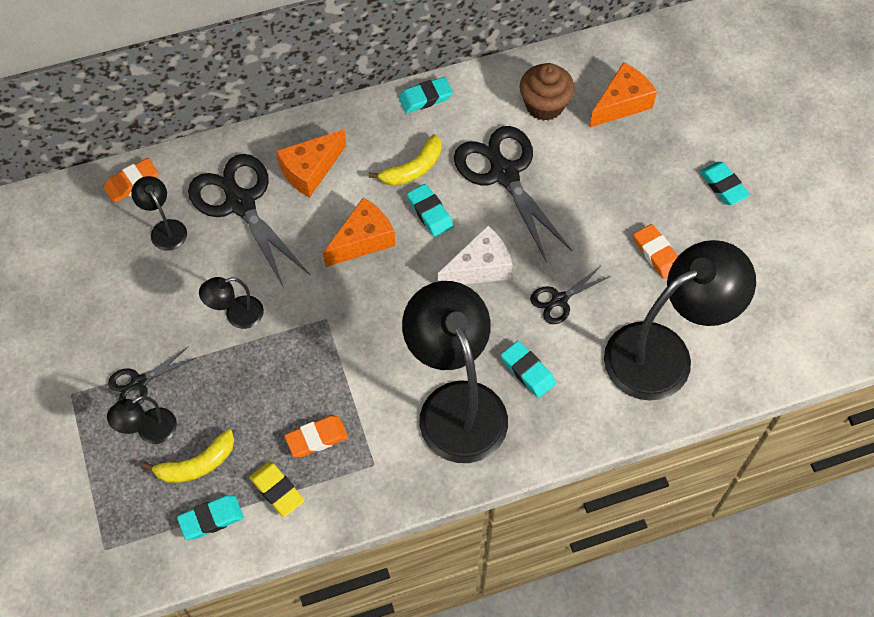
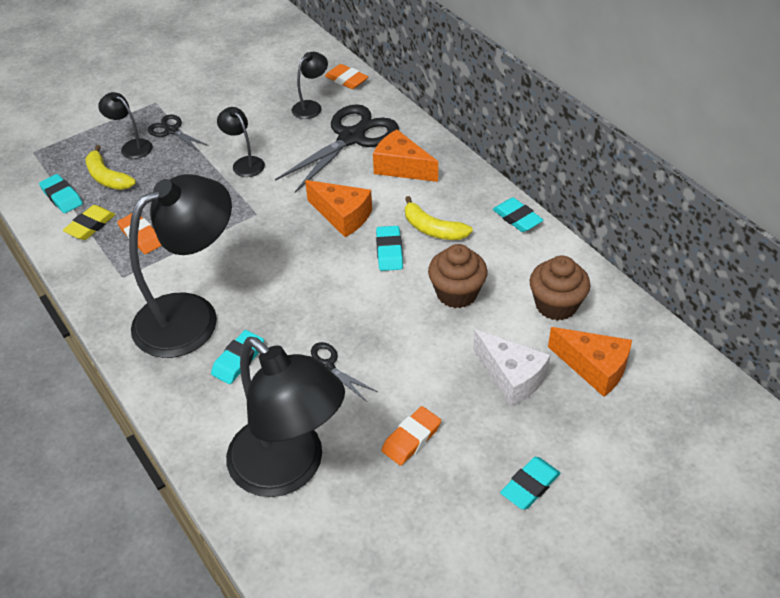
camera: 75 degrees right, 15 degrees down
turquoise eraser [407,184,454,237] -> turquoise eraser turned 45 degrees counterclockwise [376,226,403,271]
white cheese [437,225,513,285] -> white cheese moved to [473,329,550,407]
black scissors [454,126,572,262] -> brown cupcake [428,244,488,308]

